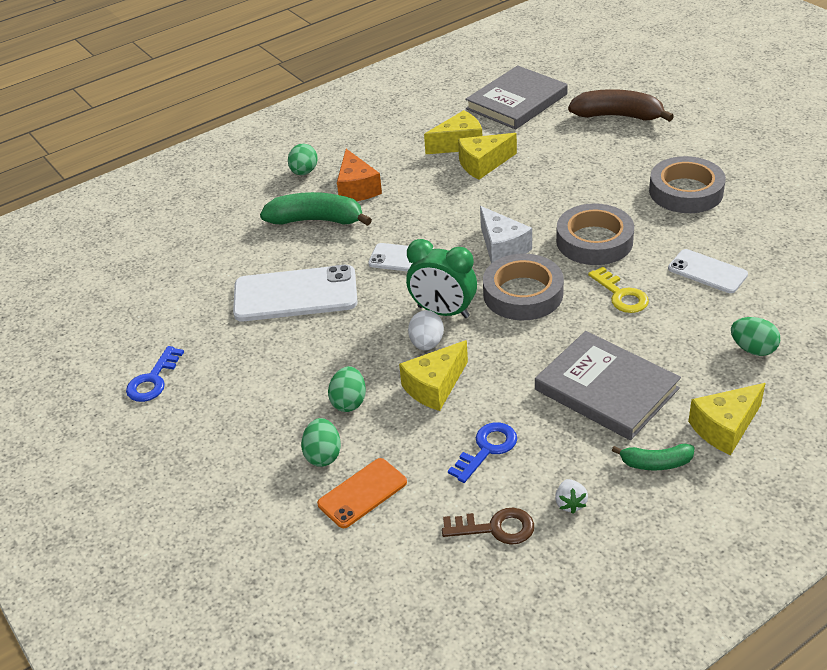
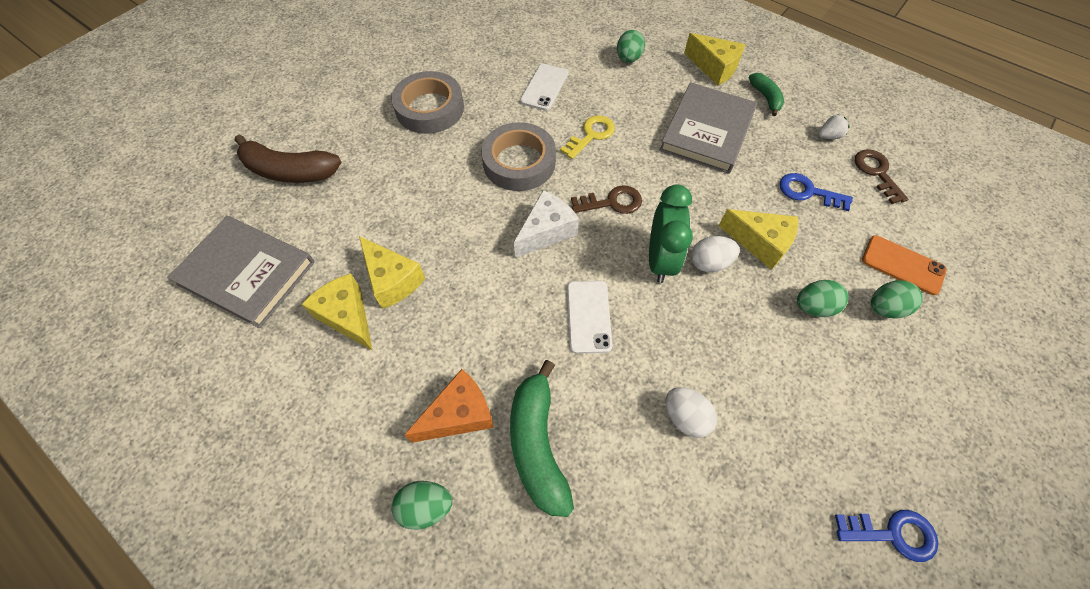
camera: 110 degrees left, 20 degrees up
white phone [233,265,358,321] -> white egg [666,387,717,438]
grey tape [483,254,564,320] -> brown key [571,185,642,214]
brown banana [568,89,674,122] -> brown banana turned 75 degrees counterclockwise [235,135,342,183]

